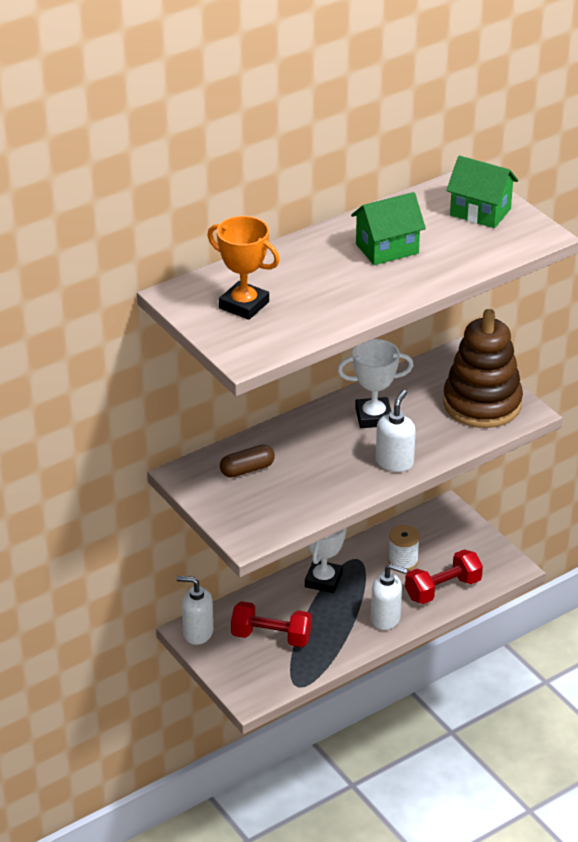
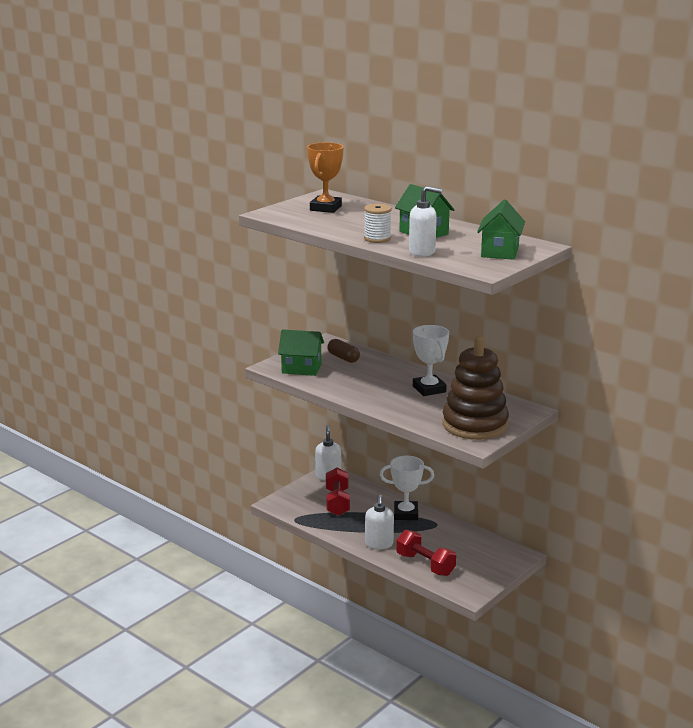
camera: 75 degrees right, 15 degrees down
white soap dispenser [376,390,416,472] -> white soap dispenser moved to [409,186,442,257]
white spool [388,525,420,571] -> white spool moved to [364,204,392,243]
none -> green house [278,329,324,376]

